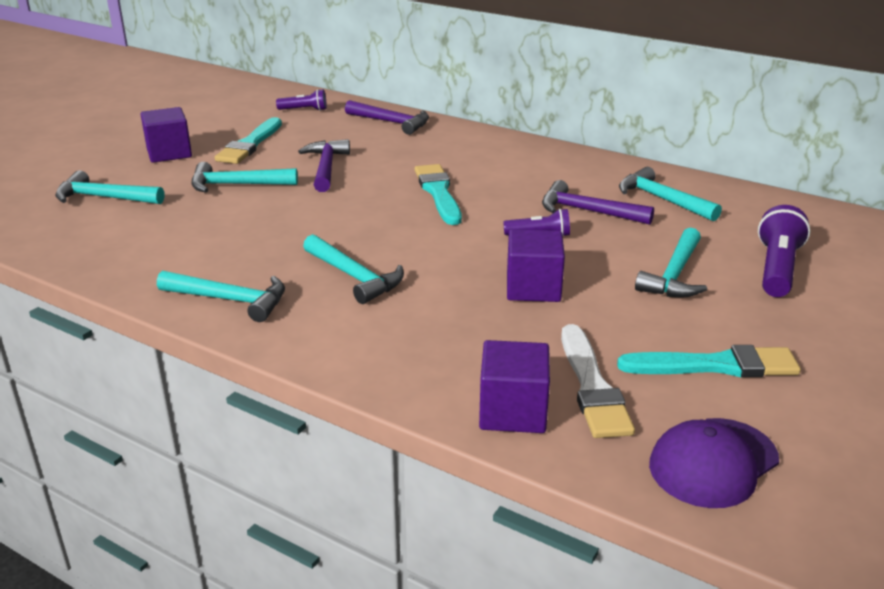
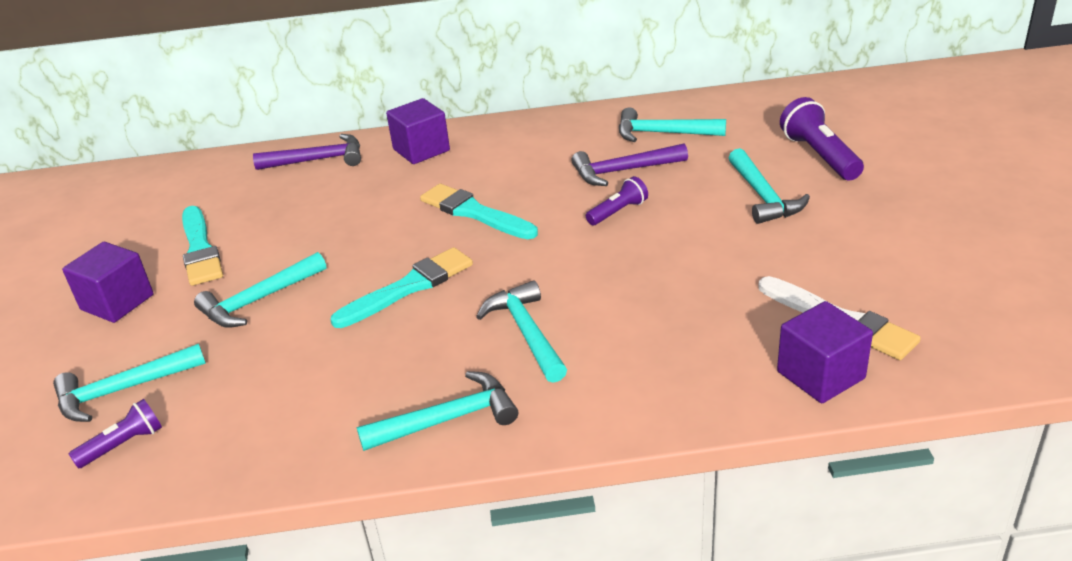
camera: 35 degrees left, 5 degrees up
purple flashlight [276,89,327,111] -> purple flashlight moved to [69,399,162,469]
purple hammer [298,139,350,192] -> none
turquoise hammer [303,234,404,304] -> turquoise hammer turned 120 degrees counterclockwise [476,280,567,383]
purple cube [507,229,565,302] -> purple cube moved to [386,98,450,164]
turquoise brush [617,345,801,377] -> turquoise brush moved to [330,247,473,328]
purple cap [649,418,779,508] -> none

